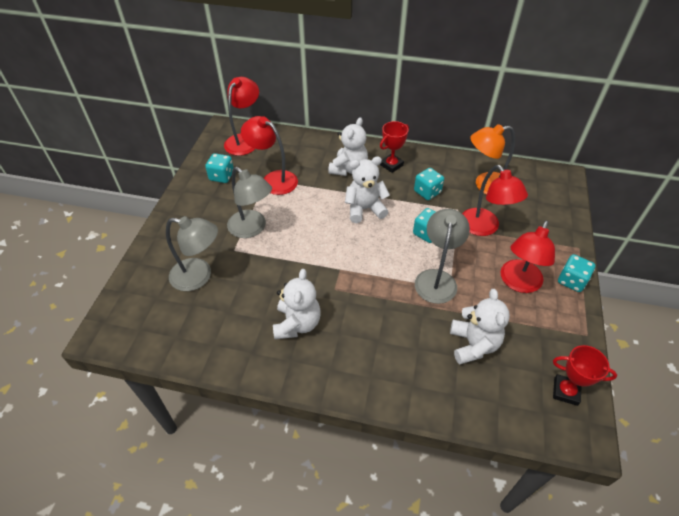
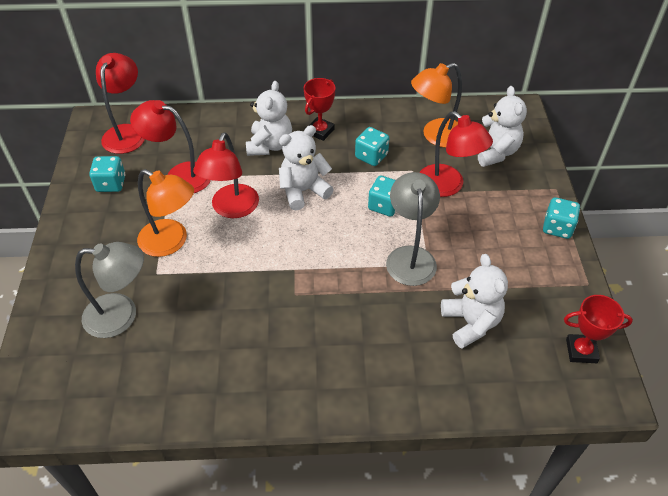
camera: 15 degrees left, 0 degrees up
grey lamp [227,167,272,238] -> orange lamp [137,169,194,257]
white teddy bear [273,269,321,339] -> white teddy bear moved to [478,86,527,167]
red lamp [500,221,555,293] -> red lamp moved to [193,132,259,218]

